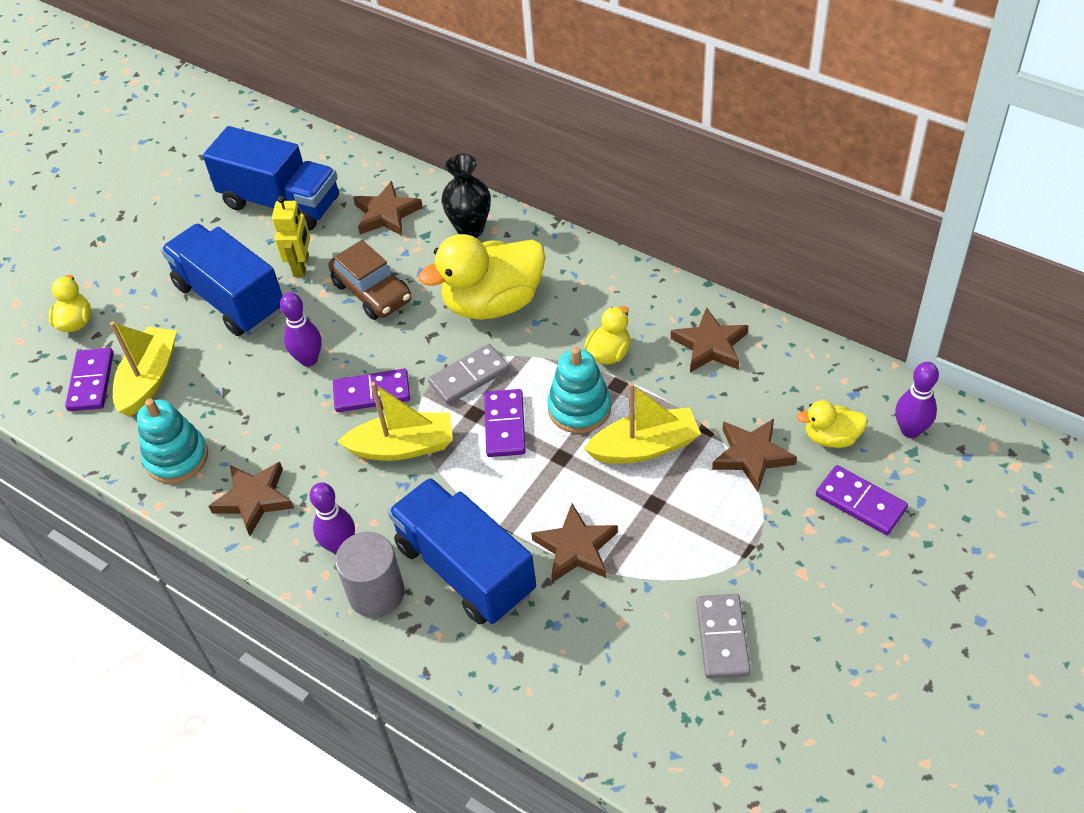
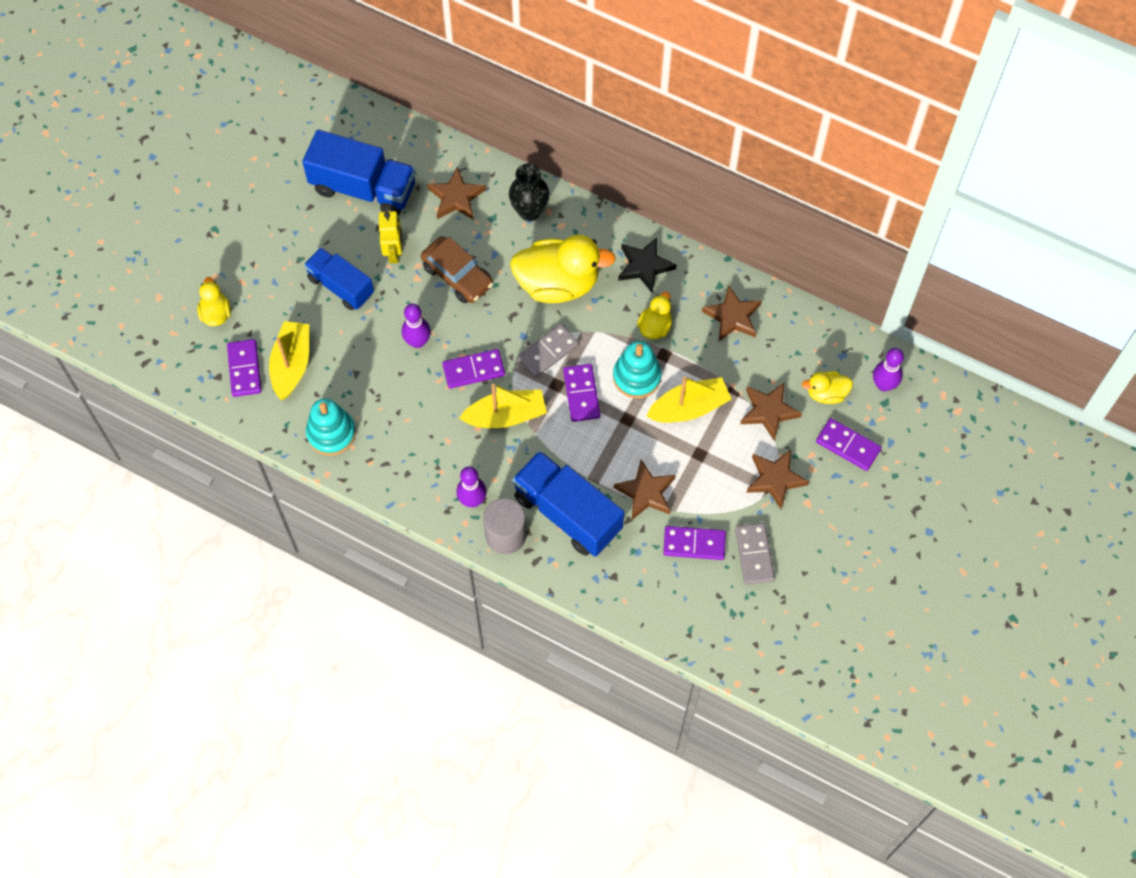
camera: 10 degrees left, 15 degrees up
blue truck [161,224,283,336] -> blue truck [304,247,374,310], size x0.65
brown star [209,462,294,536] -> brown star moved to [746,450,809,509]
yellow duck [418,234,545,320] -> yellow duck turned 150 degrees counterclockwise [510,235,616,303]
none -> black star [618,237,677,293]
none -> purple domino [663,526,726,560]

